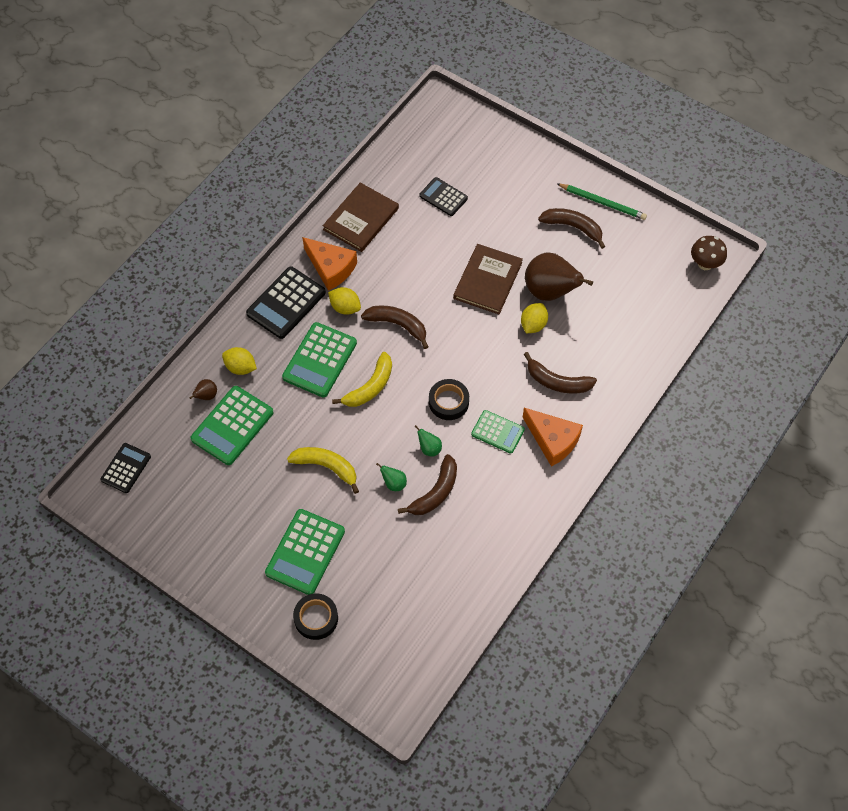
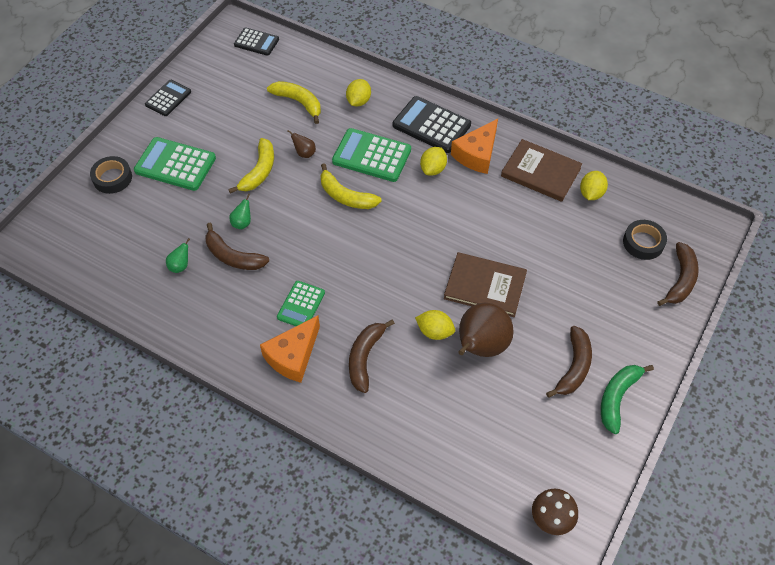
camera: 85 degrees right, 5 degrees down
brown pear [190,379,217,400] -> brown pear moved to [287,130,316,158]
green calculator [191,386,274,465] -> yellow banana [267,81,321,124]
brown banana [361,305,429,349] -> brown banana moved to [657,242,699,306]
green pear [414,425,442,457] -> green pear moved to [166,238,190,273]
black calculator [419,177,468,216] -> black calculator moved to [145,80,191,116]
black tape [429,379,469,420] -> black tape moved to [623,220,667,260]
green pencil [557,183,647,220] -> green banana [601,365,654,434]
none -> yellow lemon [580,171,608,200]

